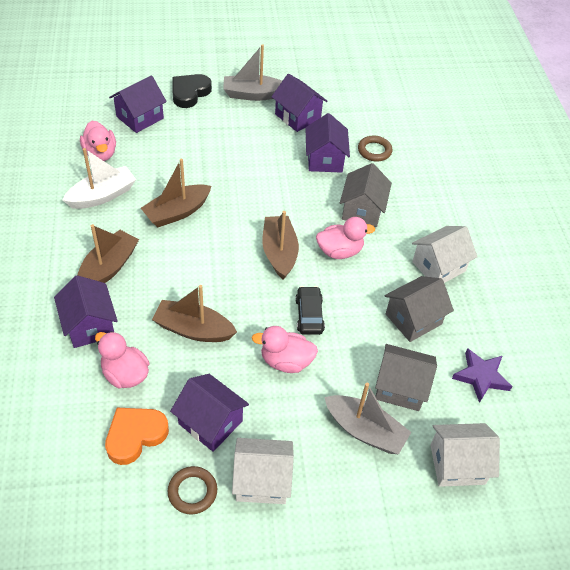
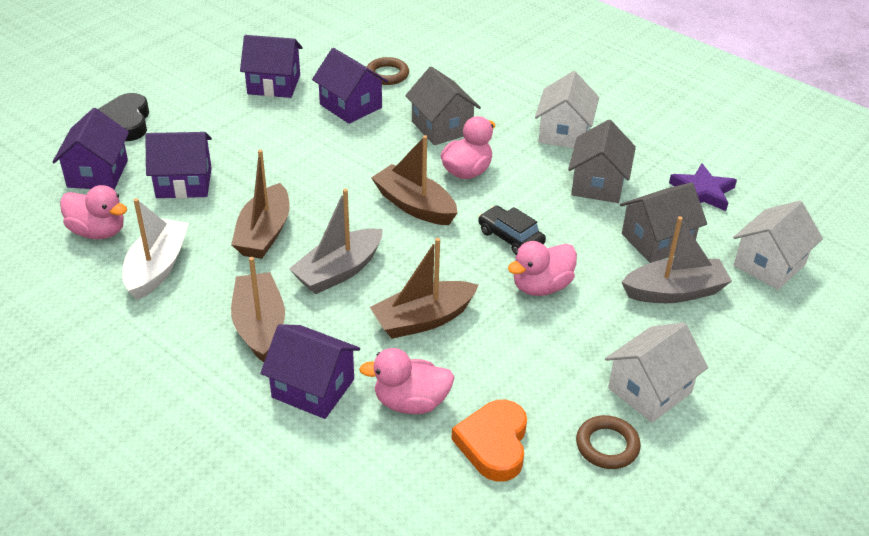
camera: 40 degrees left, 10 degrees down
purple house [170,374,249,452] -> purple house moved to [145,132,212,199]
grey boat [223,44,282,101] -> grey boat moved to [289,189,383,294]

